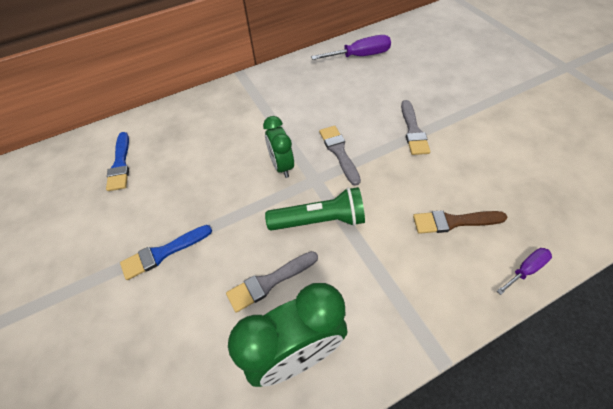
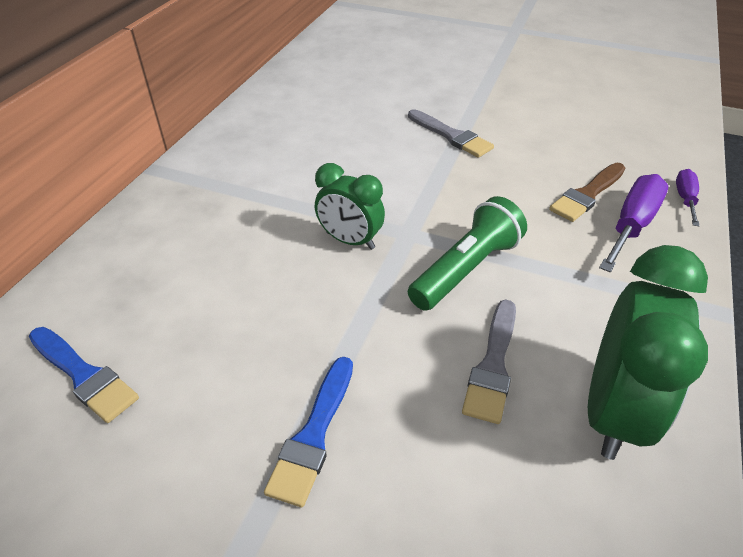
camera: 45 degrees left, 10 degrees down
purple screwdriver [311,35,391,60] -> purple screwdriver moved to [599,174,668,273]
grey brush [319,126,361,186] -> none

